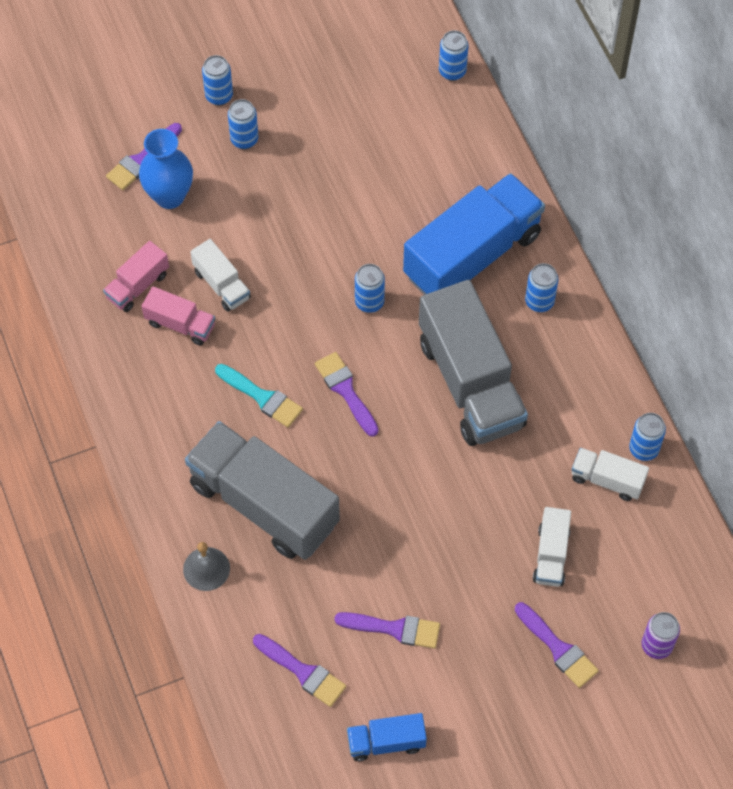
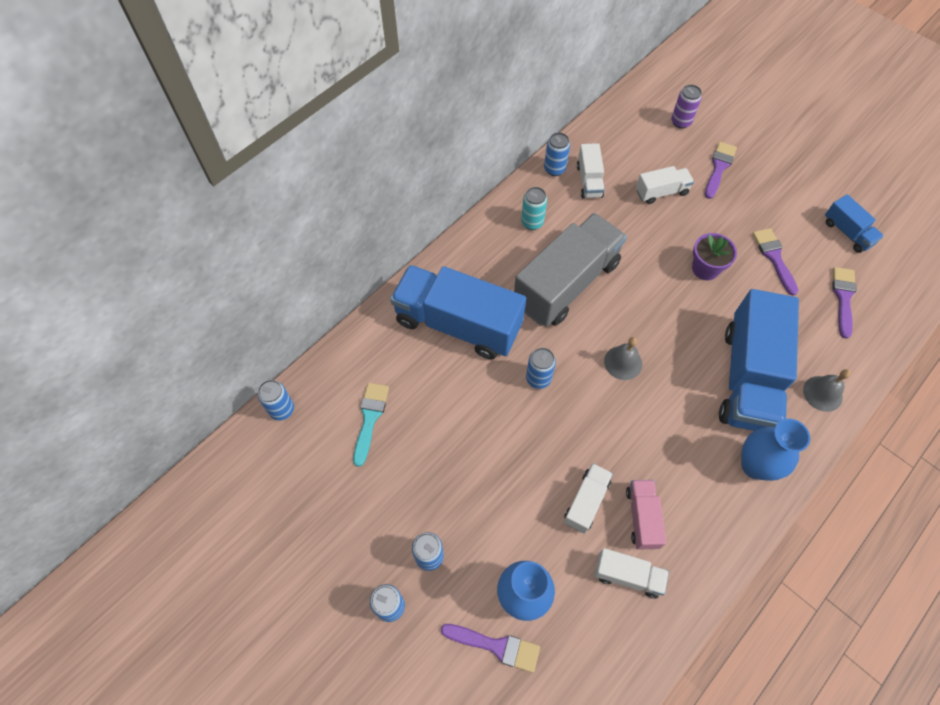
camera: 115 degrees left, 0 degrees up
pink truck [103,241,169,312] -> white truck [594,548,669,598]
grey truck [185,421,340,560] -> blue truck [719,289,799,431]
turquoise brush [215,364,303,428] -> turquoise brush moved to [353,383,389,467]
purple brush [315,352,379,437] -> grey bell [604,337,642,380]
blue can [525,263,558,312] -> none
none -> turquoise can [521,187,547,230]
none -> purple flower pot [692,233,737,280]
none -> blue vase [741,419,810,481]

